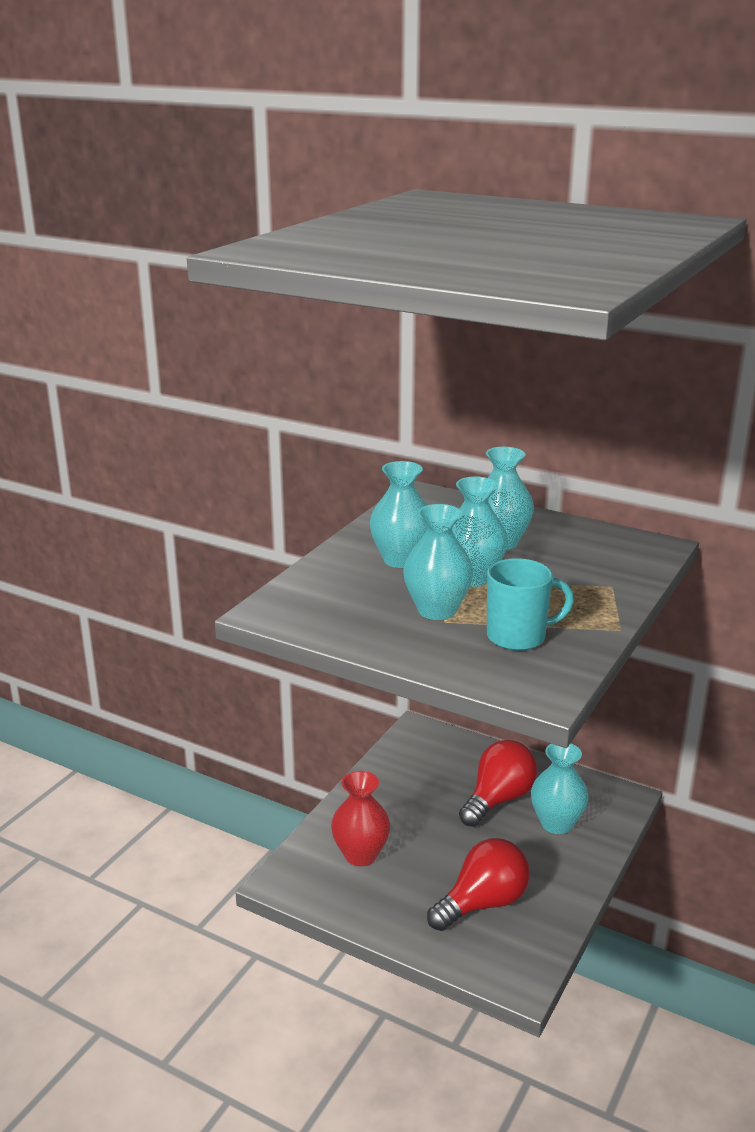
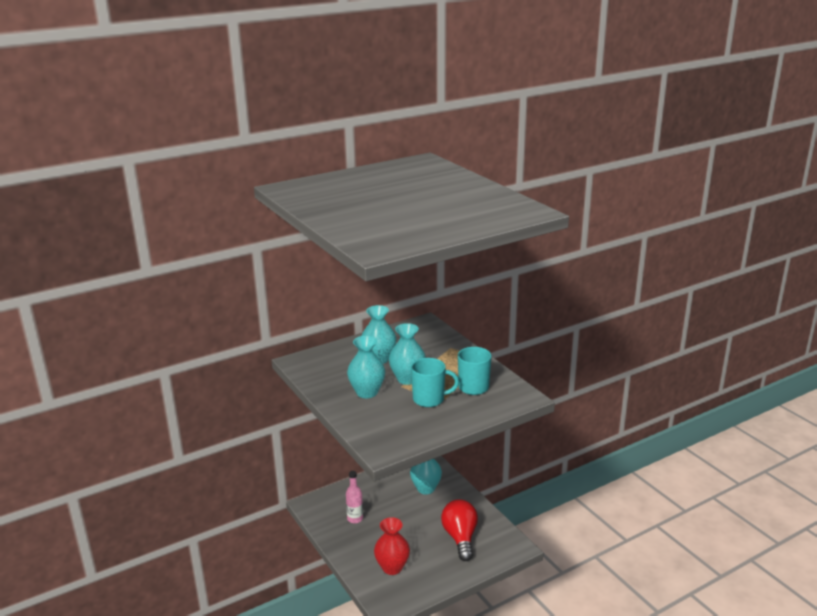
camera: 60 degrees left, 0 degrees up
turquoise vase [403,504,473,620] -> turquoise mug [411,358,459,407]
red light bulb [459,740,537,827] -> none
none -> pink bottle [346,471,363,523]

